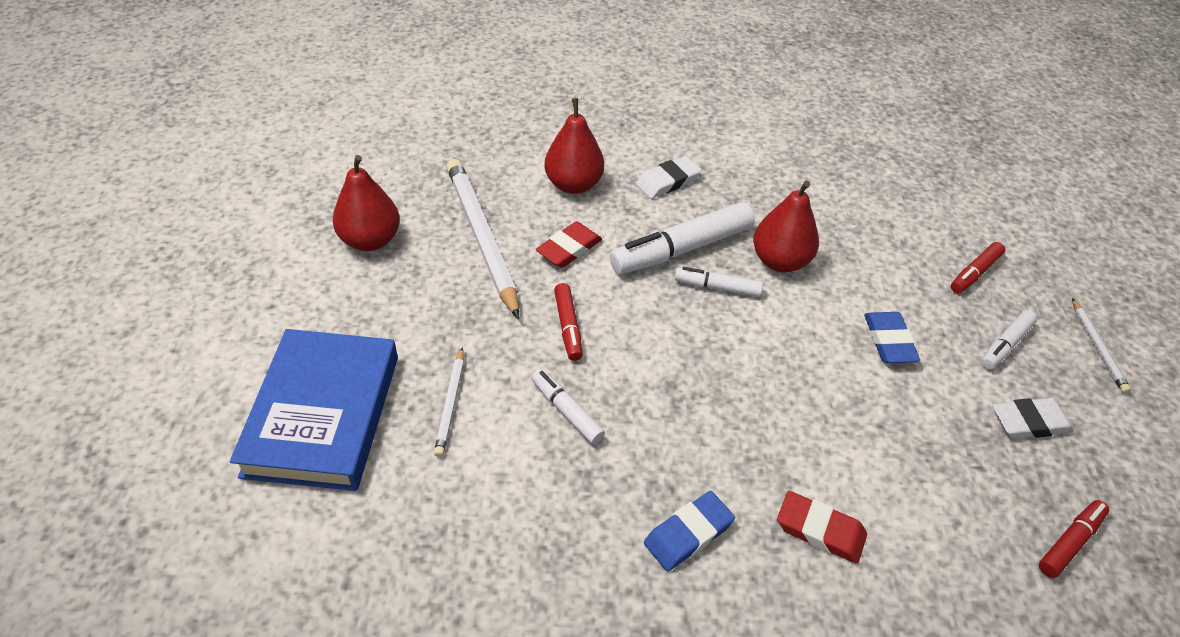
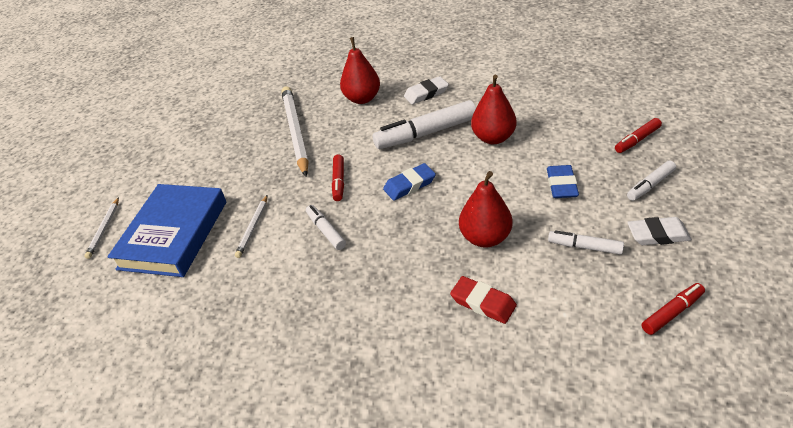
camera: 15 degrees right, 5 degrees down
red pear [333,155,400,251] -> red pear moved to [459,171,513,248]
red eraser [536,221,602,268] -> none
blue eraser [644,491,735,571] -> blue eraser moved to [383,163,436,201]
white marker [675,267,763,297] -> white marker moved to [548,230,624,255]
white pencil [1072,298,1131,394] -> white pencil moved to [84,197,119,259]

